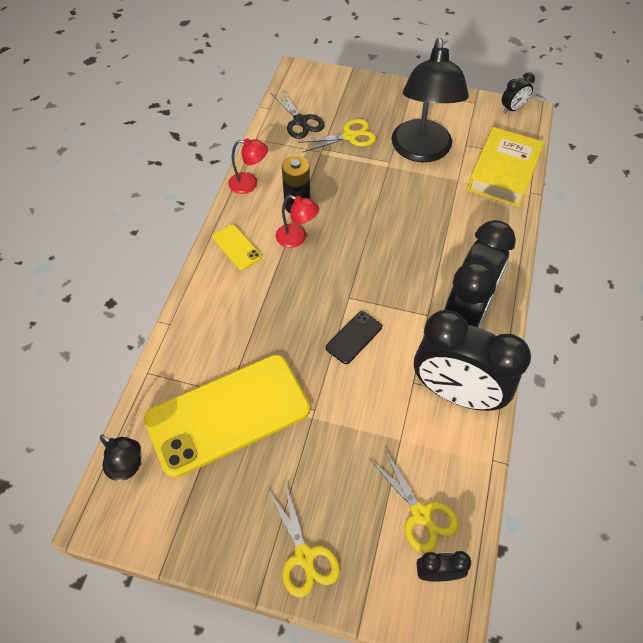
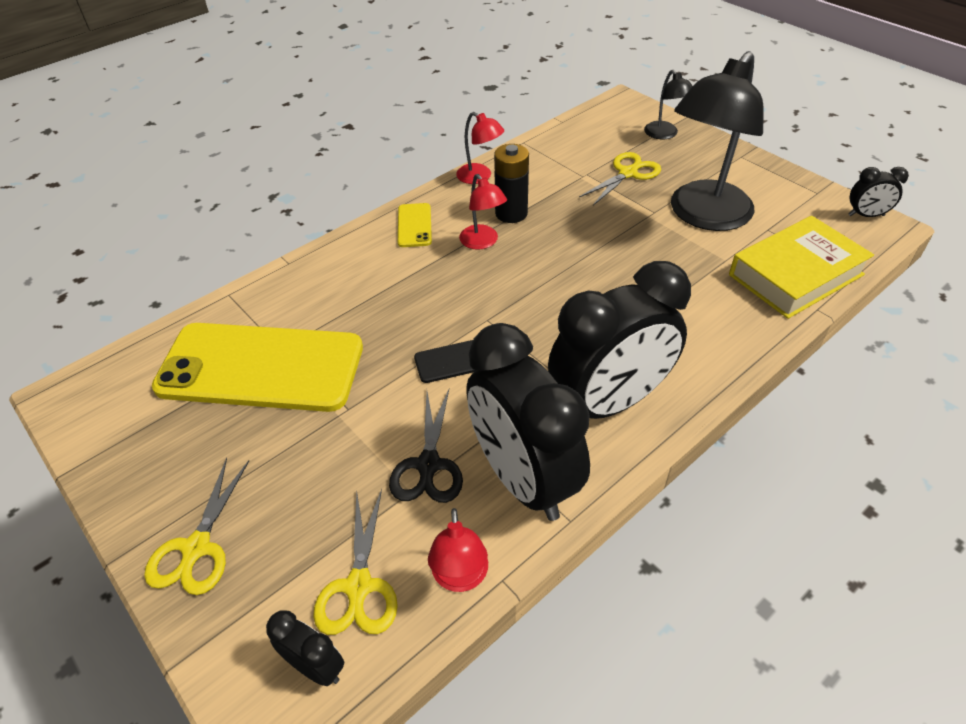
camera: 35 degrees right, 10 degrees down
black lamp [100,434,141,481] -> black lamp moved to [644,70,692,139]
black scissors [271,89,325,139] -> black scissors moved to [389,388,463,503]
yellow scissors [298,119,376,153] -> yellow scissors turned 60 degrees counterclockwise [579,152,661,205]
none -> red lamp [428,508,488,592]

